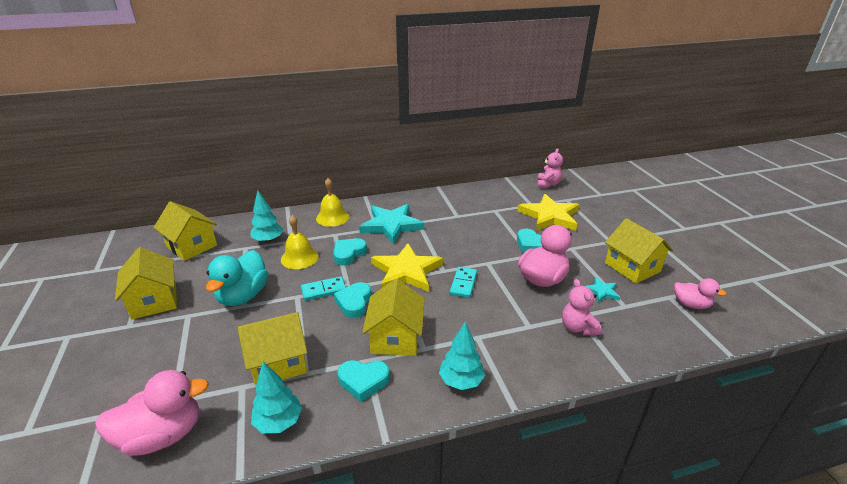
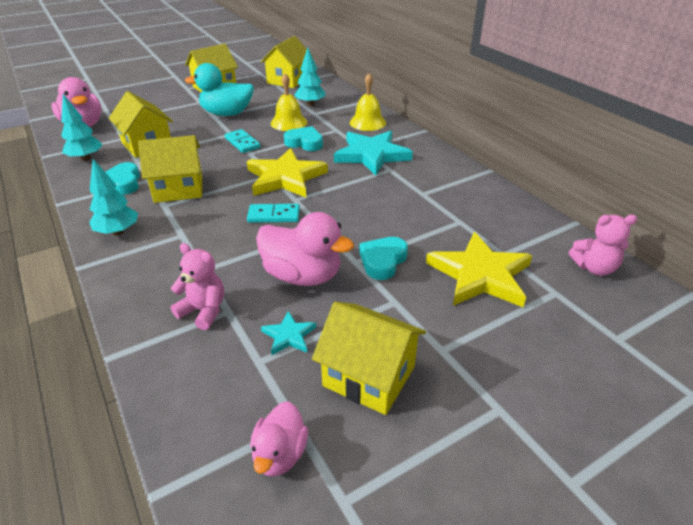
camera: 75 degrees right, 5 degrees up
turquoise heart [334,282,371,318] -> none
pink teddy bear [562,279,601,335] -> pink teddy bear turned 60 degrees clockwise [170,243,224,330]
yellow house [605,218,674,284] -> yellow house turned 75 degrees clockwise [312,302,426,415]

